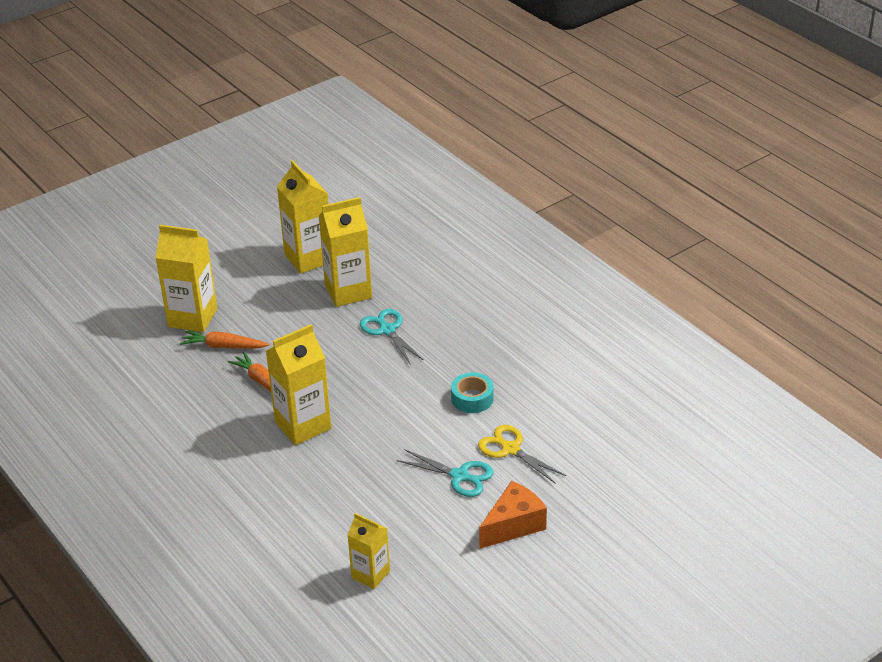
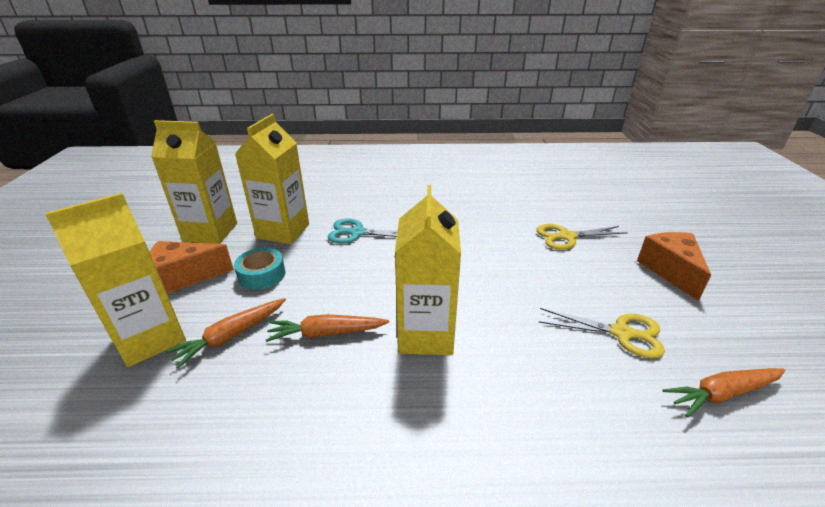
camera: 55 degrees left, 5 degrees down
yellow carton [347,513,390,589] -> orange carrot [662,368,785,417]
turquoise scissors [397,449,494,497] -> none
turquoise tape [451,372,494,413] -> turquoise tape moved to [234,248,286,290]
none -> orange cheese [149,241,234,294]
none -> yellow scissors [539,308,665,358]

